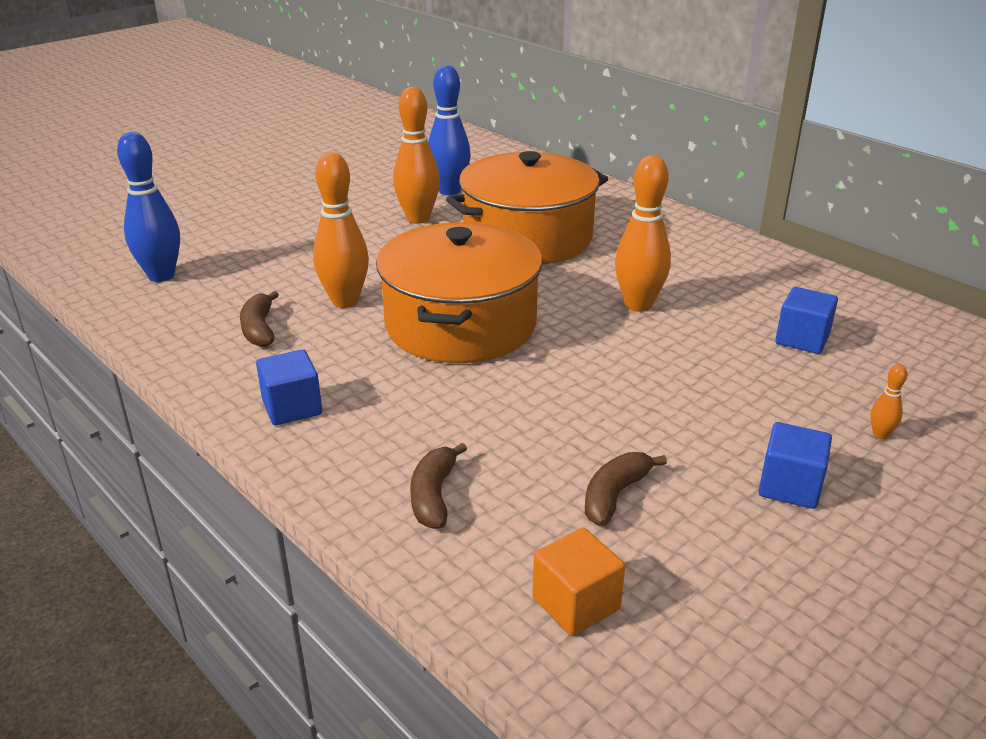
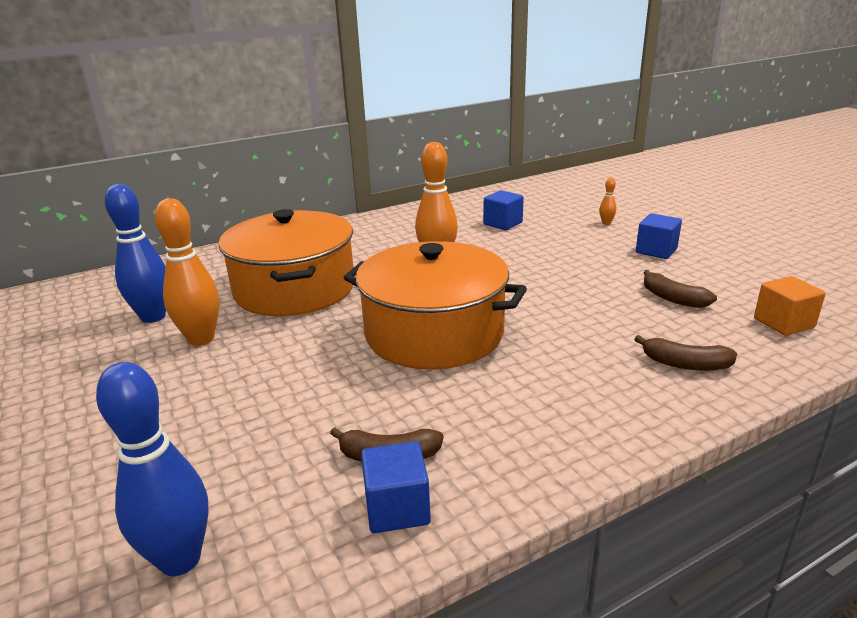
camera: 75 degrees left, 5 degrees down
blue cube [256,349,322,425] -> blue cube moved to [361,442,431,533]
orange bowling pin [313,152,369,308] -> none

